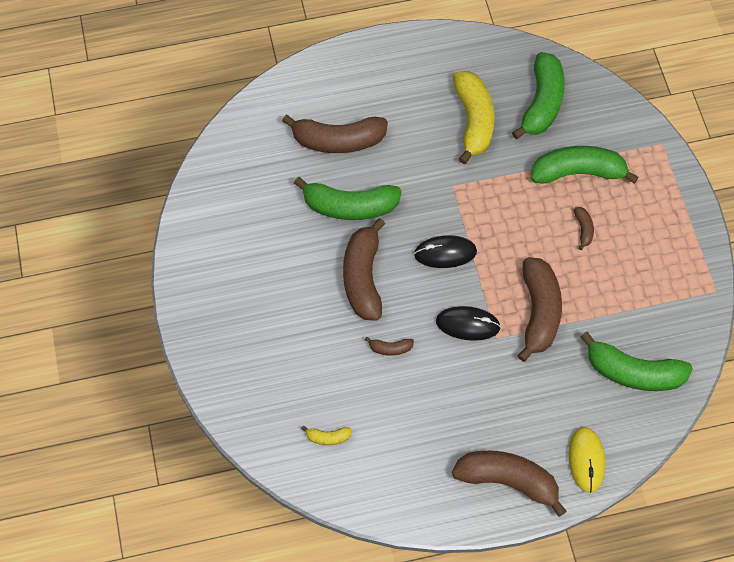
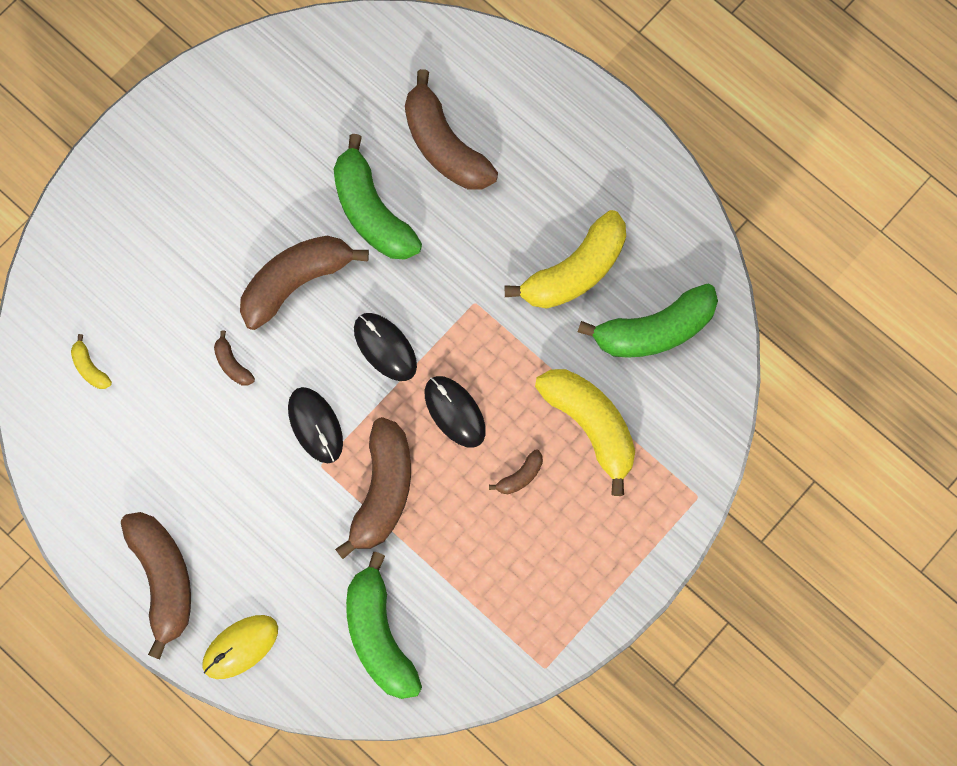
camera: 55 degrees right, 10 degrees up
brown banana [518,257,562,362] -> brown banana turned 45 degrees counterclockwise [335,417,411,559]
green banana [531,146,639,184] -> yellow banana [535,369,635,496]
none -> black mouse [425,376,486,448]

